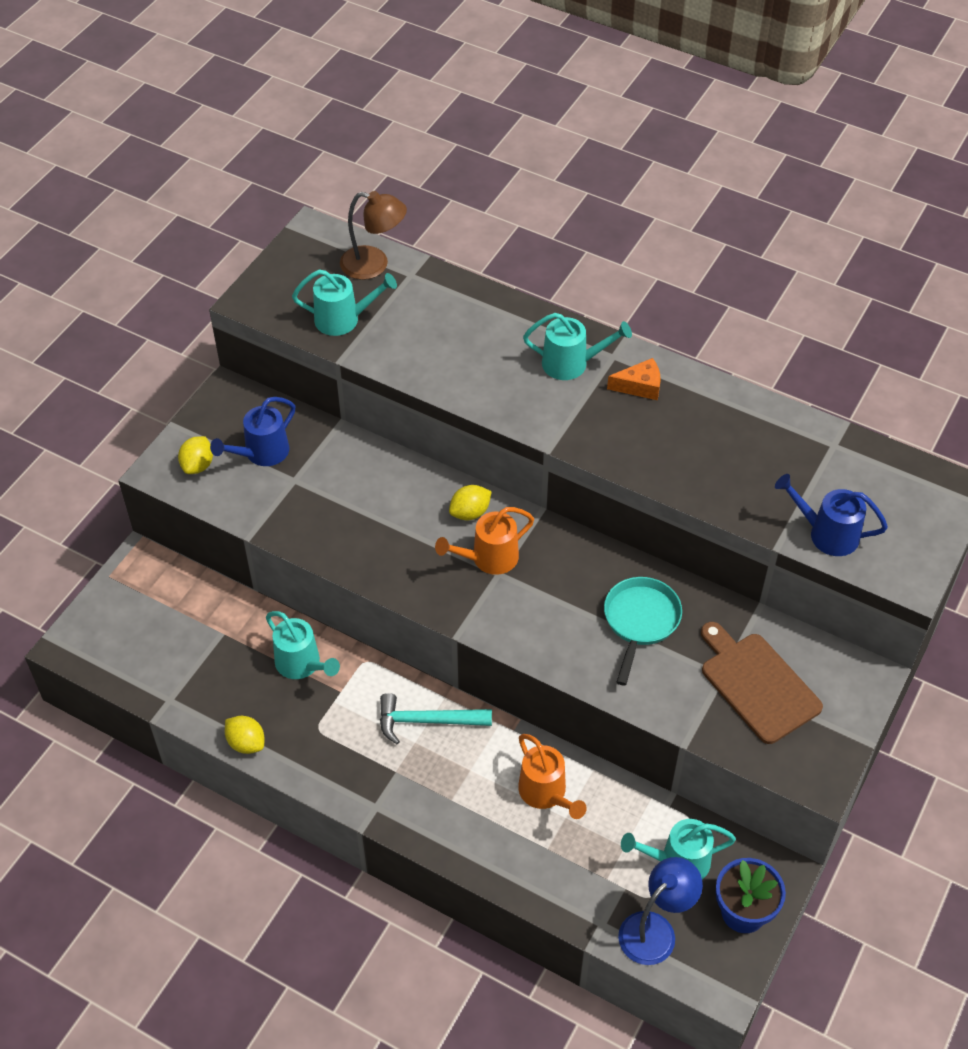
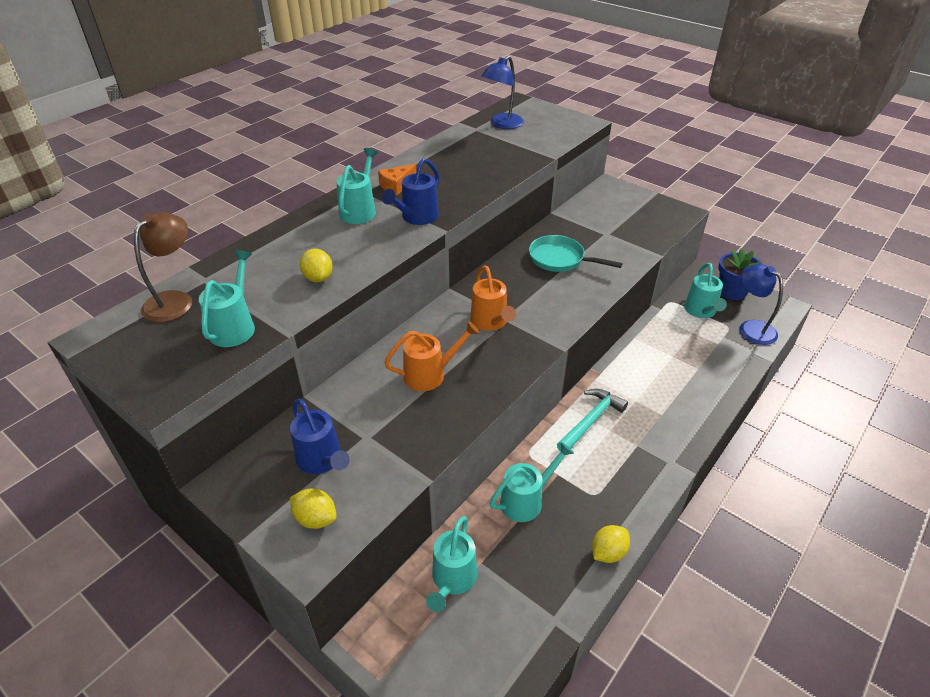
camera: 80 degrees left, 10 degrees down
turquoise hammer [380,693,492,744] -> turquoise hammer turned 150 degrees counterclockwise [557,389,628,451]
yellow lemon [449,485,492,520] -> yellow lemon moved to [300,249,333,282]
orange watering can [518,734,587,819] -> orange watering can moved to [384,321,479,391]
orange cheese [607,358,660,400] -> orange cheese turned 135 degrees counterclockwise [378,164,416,195]
brown cutting board [701,622,823,744] -> none
blue watering can [775,474,888,556] -> blue watering can moved to [382,158,439,225]
none -> turquoise watering can [426,516,478,612]
none -> blue lamp [482,56,524,129]

